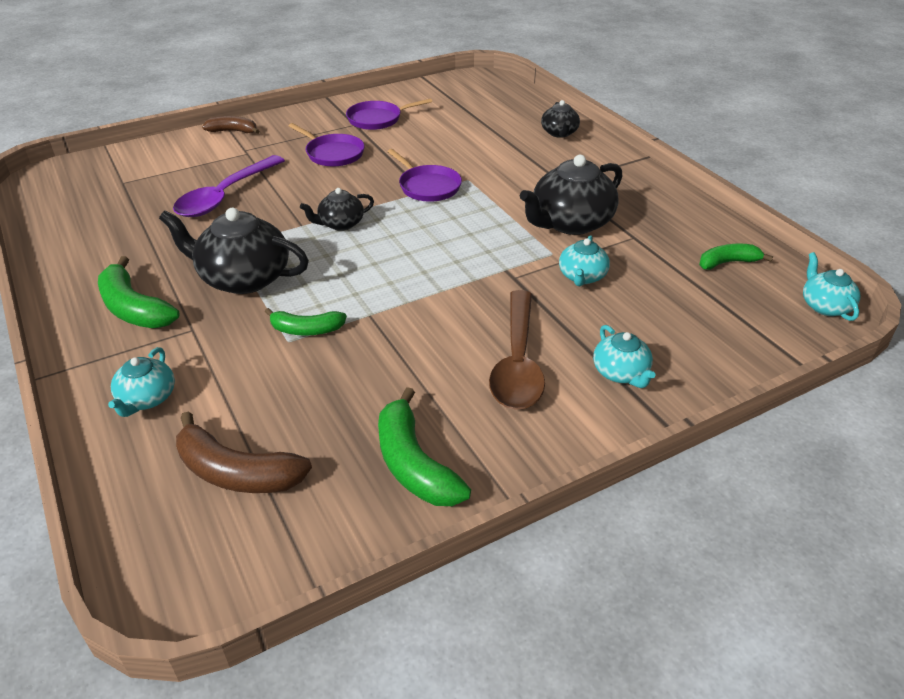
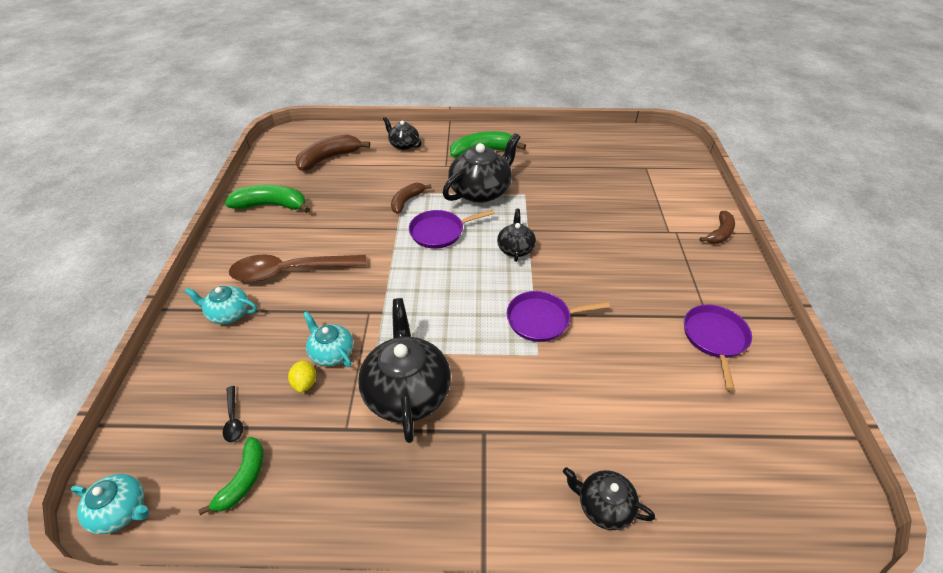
camera: 120 degrees right, 5 degrees up
turquoise teapot [108,347,175,417] -> black teapot [383,117,421,150]
purple spoon [173,155,285,217] -> none
green banana [265,308,347,336] -> brown banana [391,183,432,214]
purple pan [289,123,365,167] -> purple pan moved to [409,210,494,249]
brown spoon [489,290,545,410] -> brown spoon turned 45 degrees counterclockwise [229,254,366,282]
none -> black spoon [223,386,243,442]
none -> yellow lemon [288,360,316,393]

